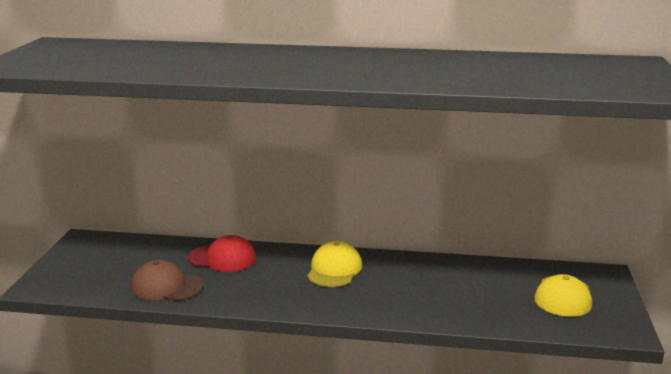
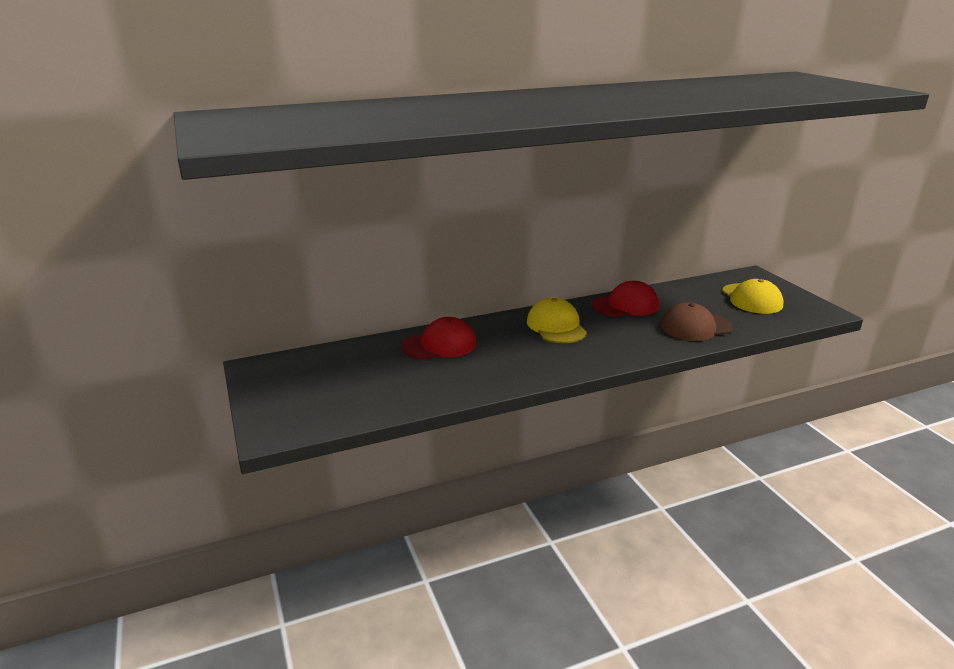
camera: 30 degrees left, 5 degrees up
brown cap [131,260,203,301] -> brown cap moved to [660,302,733,341]
none -> red cap [592,281,659,317]

